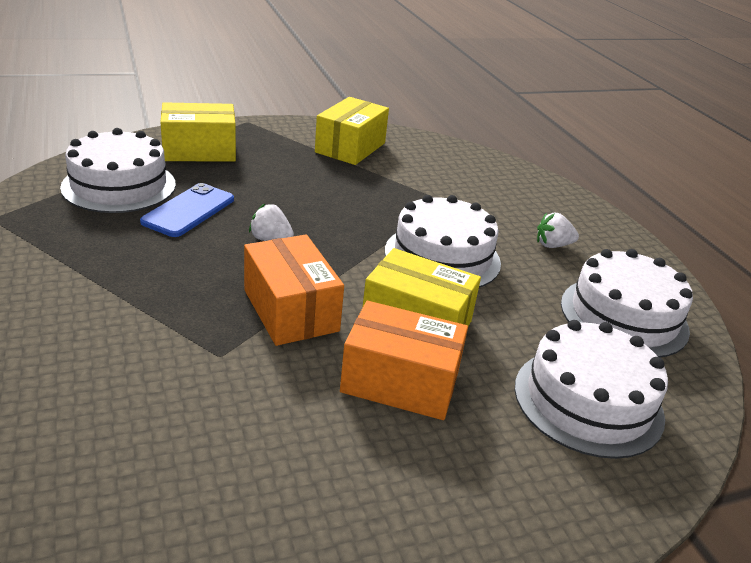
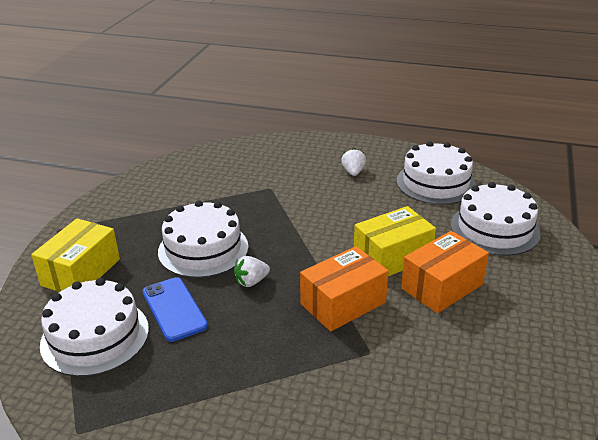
camera: 50 degrees left, 0 degrees up
orange box [244,235,344,346] -> orange box turned 45 degrees counterclockwise [300,246,389,331]
yellow box [315,97,389,165] -> none
white cake [385,195,501,288] -> white cake moved to [158,200,248,278]
white strawberry [537,213,579,248] -> white strawberry turned 150 degrees clockwise [341,148,366,176]

